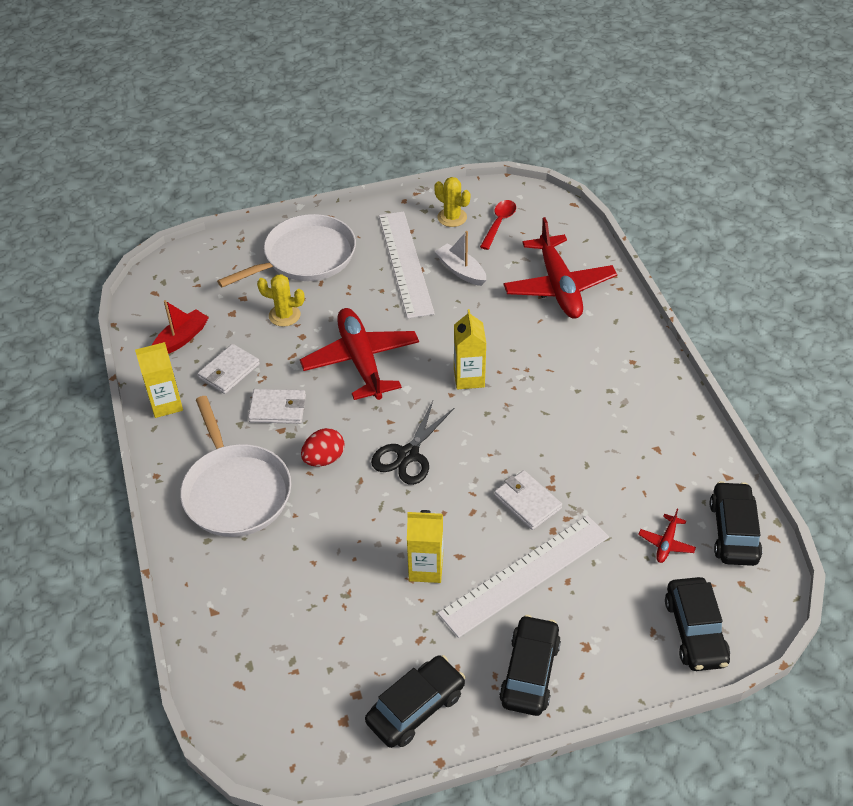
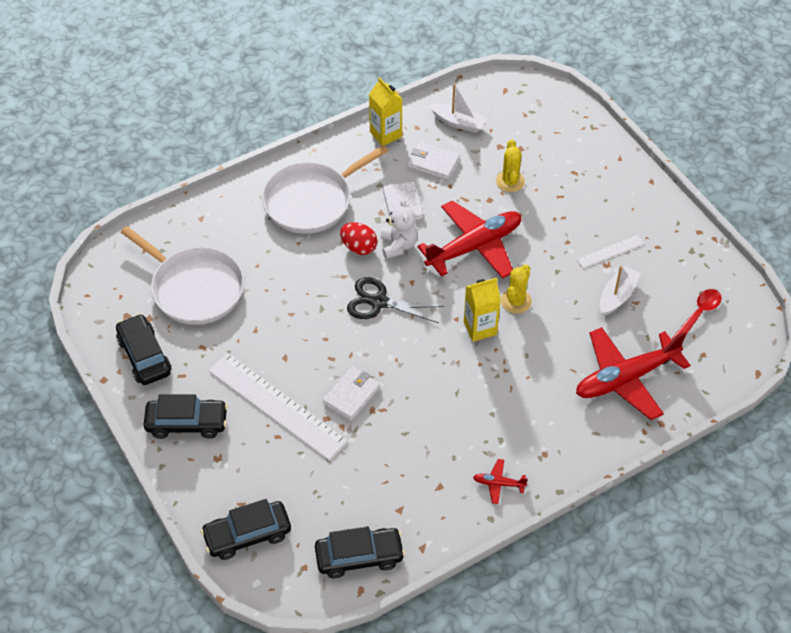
camera: 75 degrees right, 5 degrees up
red boat [152,300,209,354] -> white boat [430,84,487,133]
white pan [217,214,356,287] -> white pan moved to [121,226,244,325]
black car [365,655,465,748] -> black car turned 150 degrees counterclockwise [116,314,171,385]
white ruler [379,211,435,319] -> white ruler [576,235,644,268], size x0.47
yellow carton [407,510,443,583] -> none
yellow cactus [434,177,471,227] -> yellow cactus moved to [501,264,532,314]
red spoon [480,200,516,250] -> red spoon turned 60 degrees counterclockwise [672,289,722,340]
red plane [638,508,696,563] -> red plane moved to [473,459,528,504]
none -> white teddy bear [381,198,418,259]

